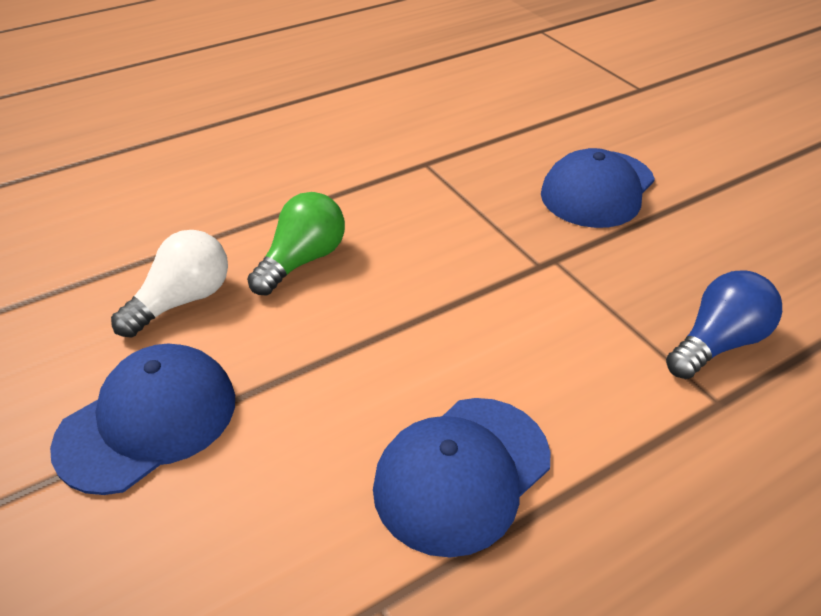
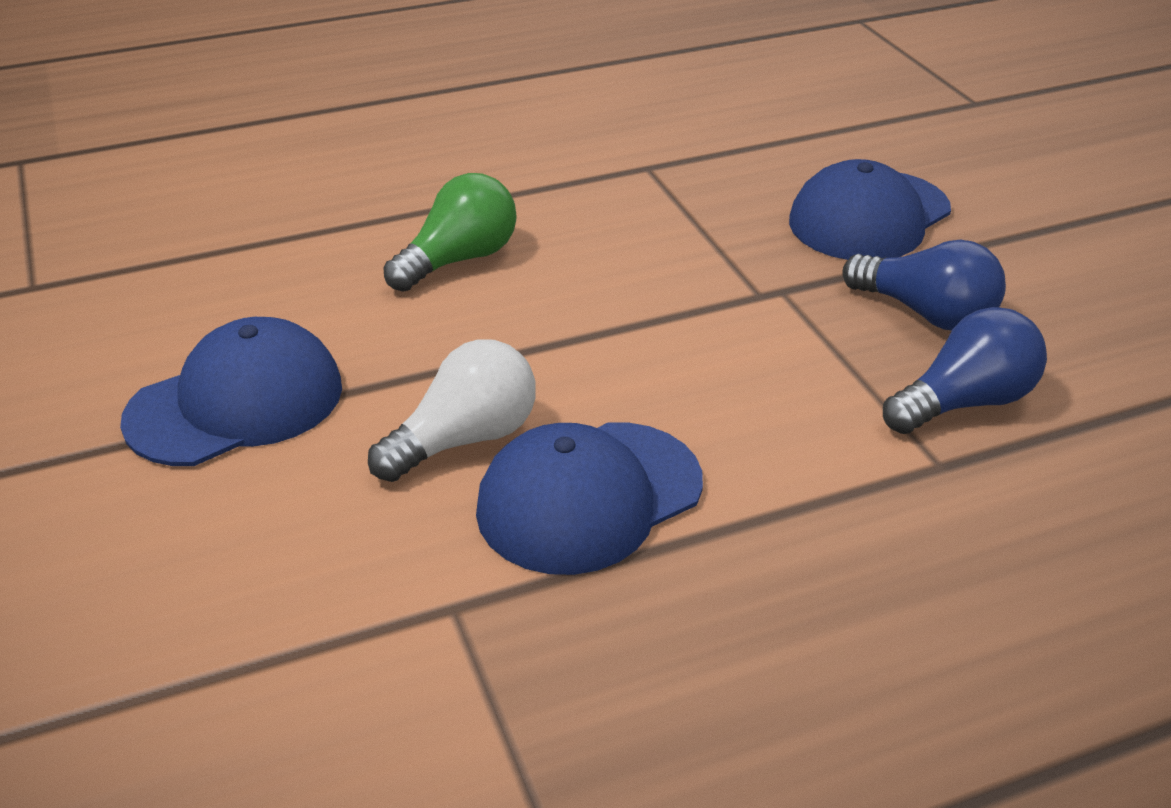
camera: 10 degrees right, 5 degrees down
white light bulb [111,230,228,338] -> white light bulb moved to [368,339,536,482]
none -> blue light bulb [842,239,1006,330]

